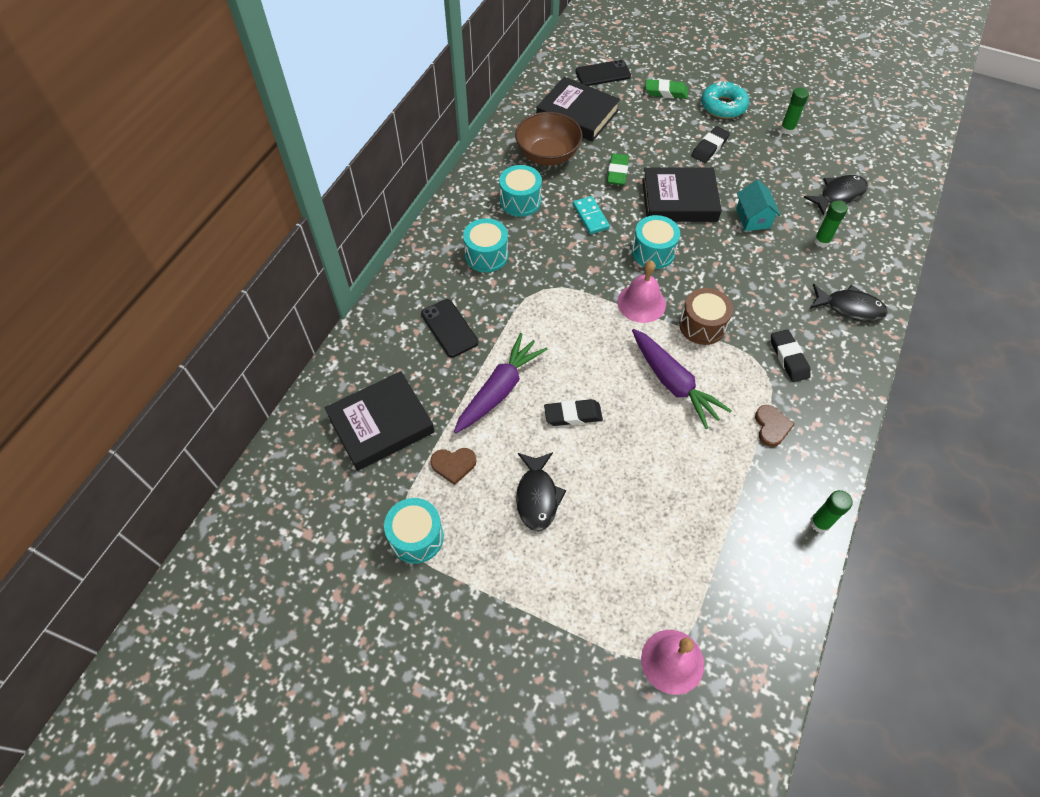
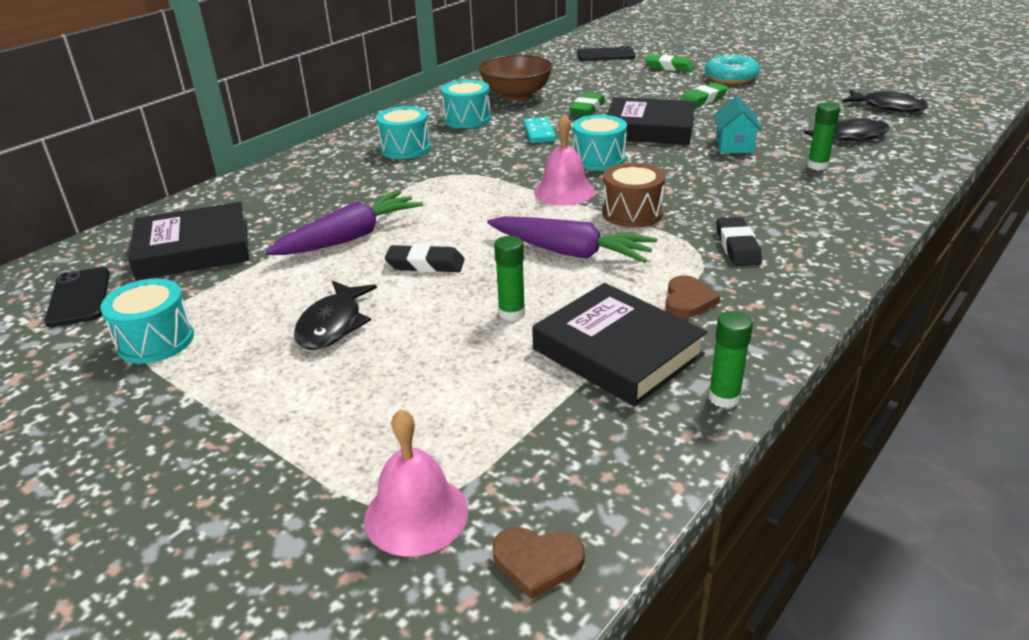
camera: 15 degrees right, 25 degrees down
black phone [421,299,478,357] -> black phone moved to [45,267,110,327]
brown heart [430,448,477,485] -> brown heart moved to [493,527,585,599]
black book [536,77,620,142] -> black book moved to [532,283,707,407]
purple carrot [632,329,732,429] -> purple carrot turned 45 degrees counterclockwise [487,216,657,263]
black eraser [691,126,730,163] -> green eraser [680,83,728,107]
green glue stick [780,88,809,135] -> green glue stick moved to [494,236,525,321]
black fish [810,284,888,321] -> black fish moved to [842,90,928,112]

